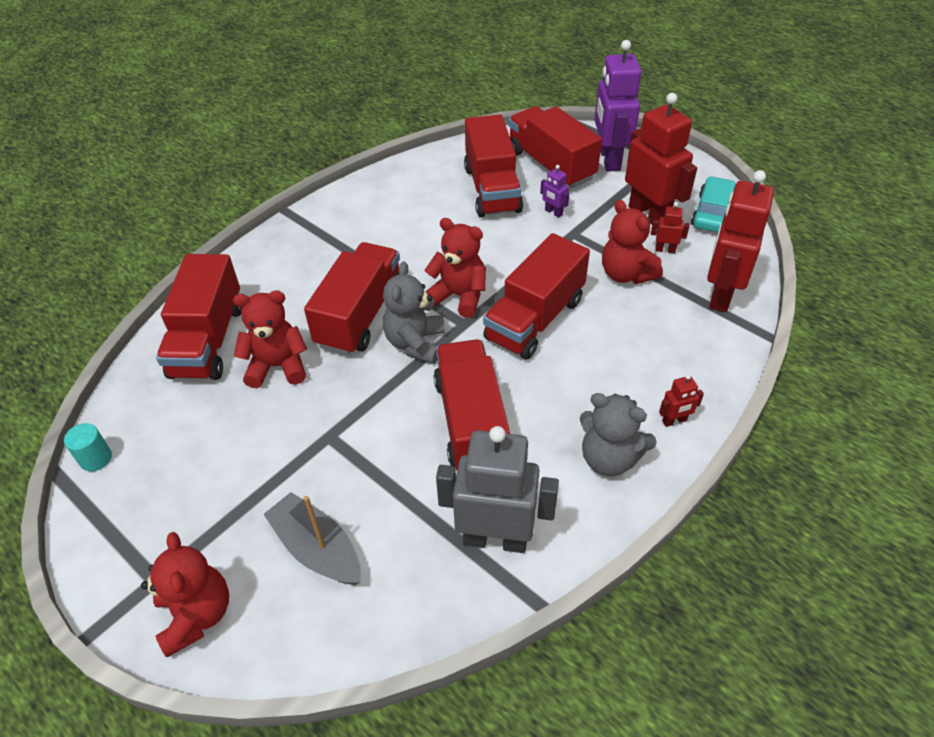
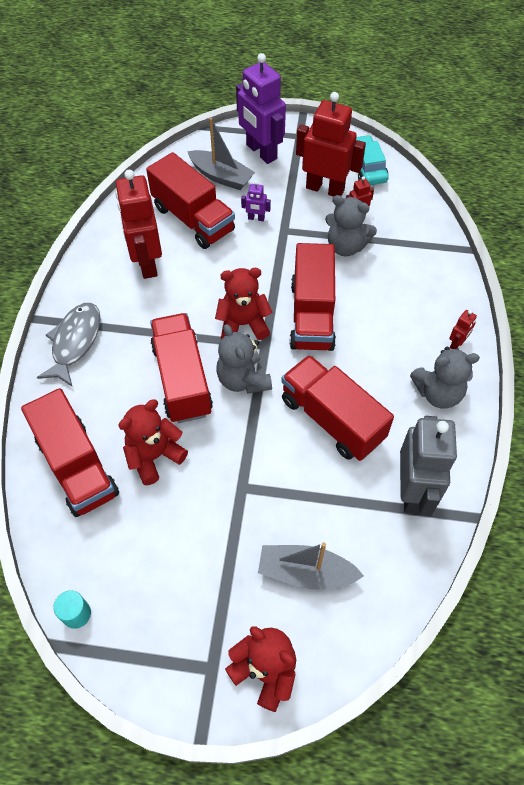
camera: 35 degrees left, 10 degrees up
grey robot [436,426,559,553] -> grey robot turned 120 degrees clockwise [400,416,457,516]
red truck [508,106,602,188] -> grey boat [187,118,255,190]
red teddy bear [602,200,663,284] -> grey teddy bear [325,195,377,256]
red robot [707,170,774,312] -> red robot moved to [115,170,162,279]
none -> grey fish [37,303,101,387]

